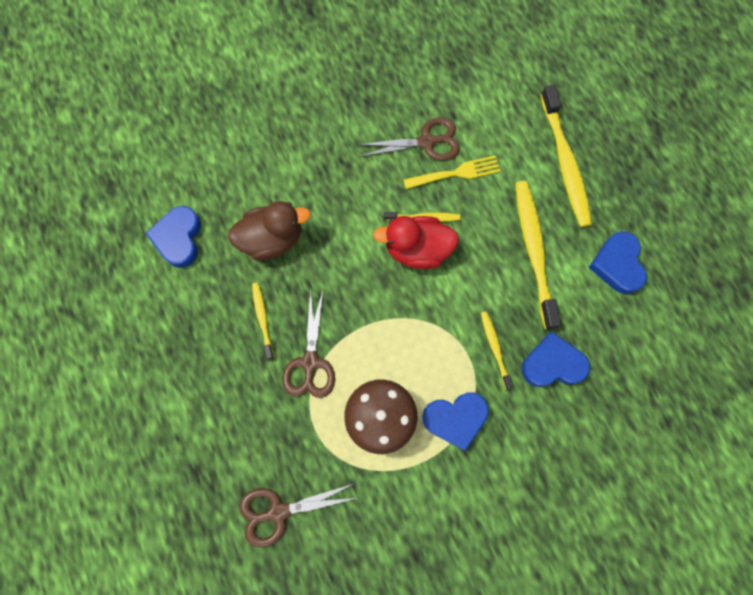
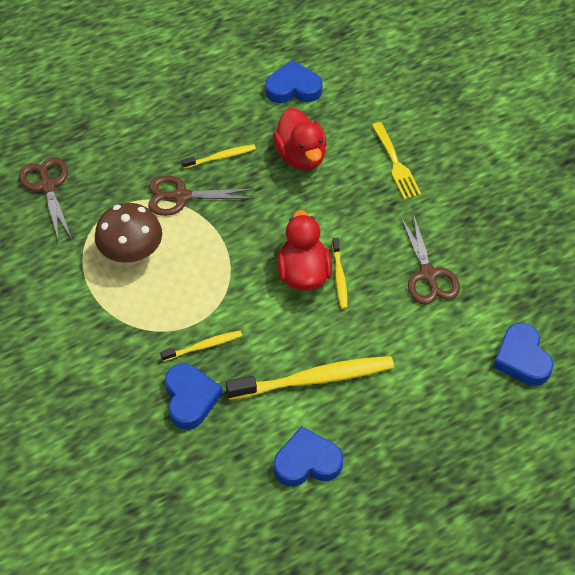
camera: 85 degrees right, 20 degrees down
brown duck [228,201,311,260] -> red duck [273,108,327,170]
yellow fork [403,155,500,189] -> yellow fork moved to [372,122,421,200]
blue heart [422,392,489,451] -> blue heart moved to [493,323,554,386]
yellow toothbrush [541,85,592,227] -> none

